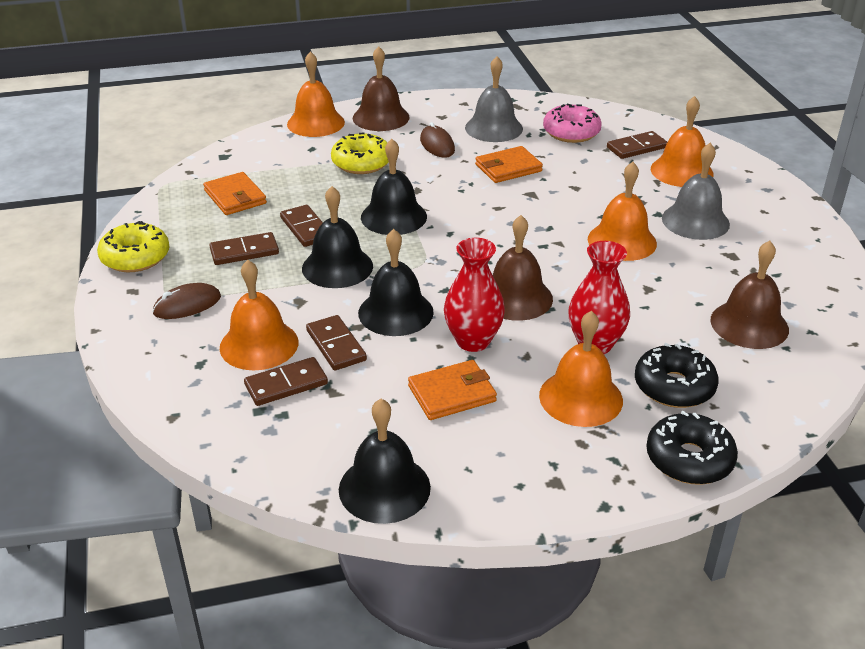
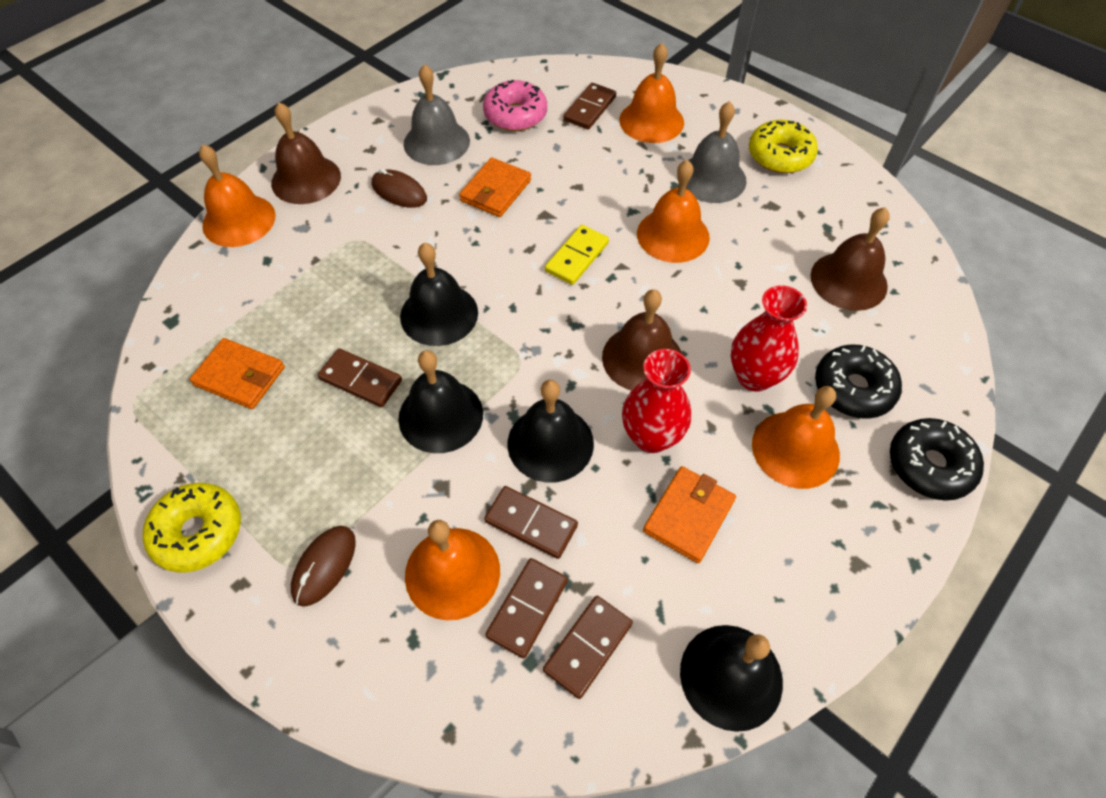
camera: 35 degrees left, 20 degrees up
brown domino [209,232,279,265] -> brown domino moved to [543,596,633,699]
yellow donut [331,133,389,174] -> yellow donut moved to [749,120,818,173]
none -> yellow domino [545,225,609,285]

